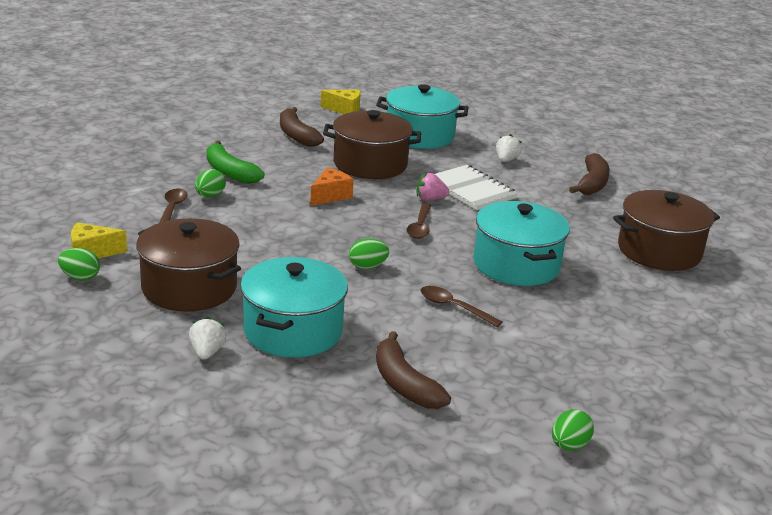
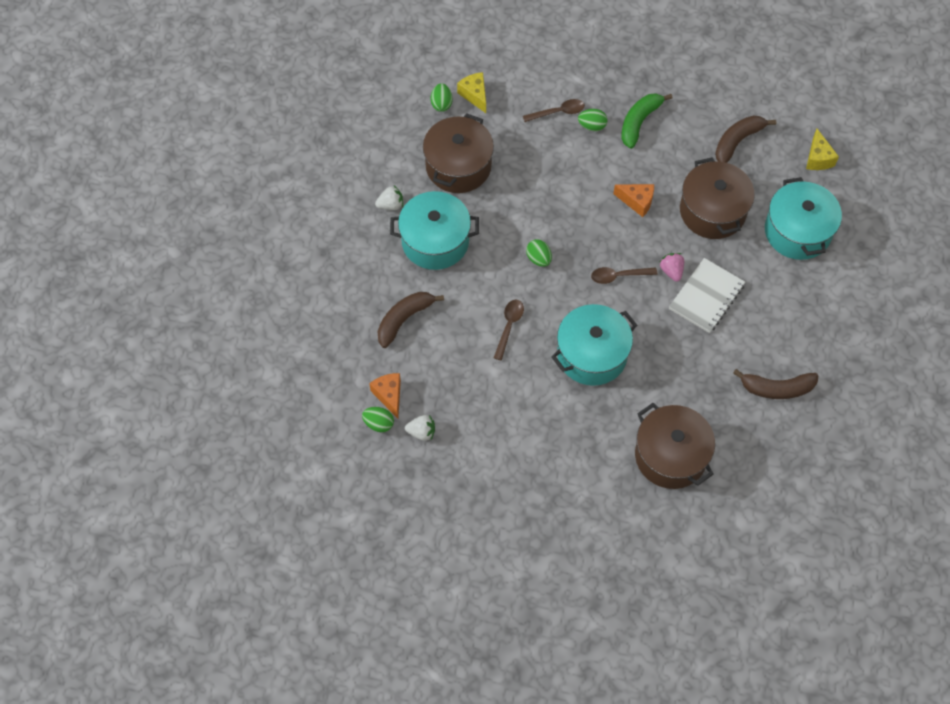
camera: 75 degrees right, 35 degrees up
white strawberry [496,134,522,162] -> white strawberry moved to [405,415,435,441]
none -> orange cheese [369,373,401,418]

